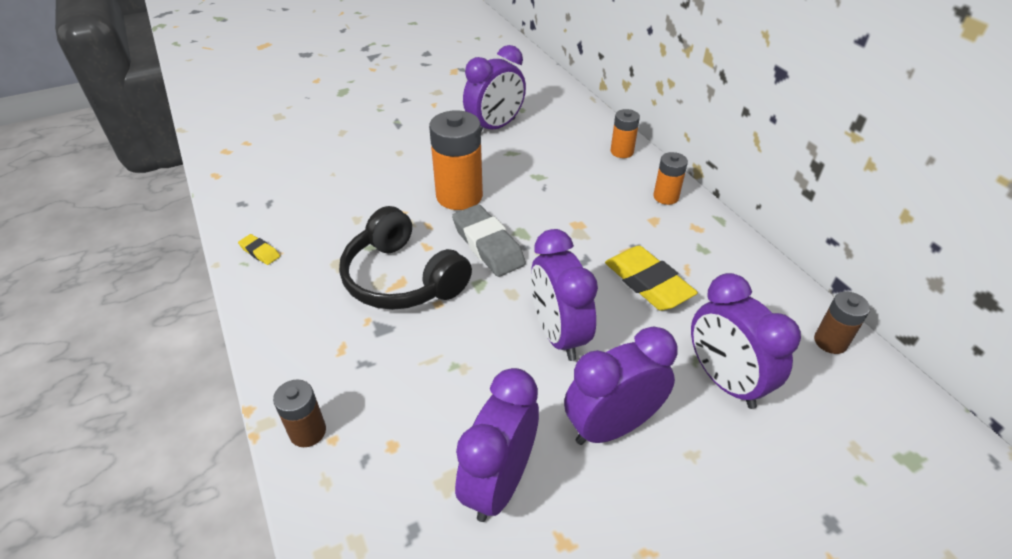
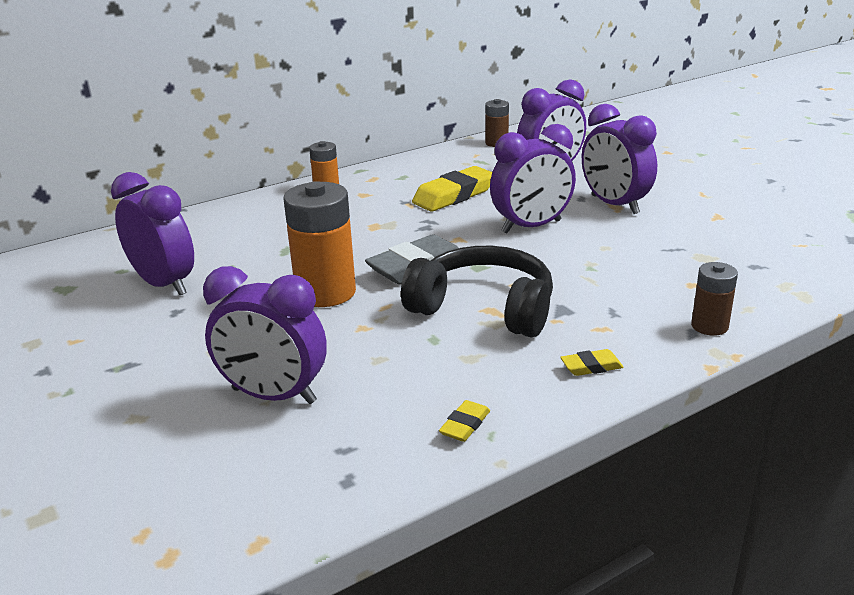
camera: 95 degrees left, 15 degrees down
black headphones [339,206,472,310] -> black headphones turned 105 degrees counterclockwise [401,246,553,337]
purple clock [455,368,539,522] -> purple clock moved to [203,266,327,404]
orange battery [611,109,640,158] -> none
none -> yellow eraser [560,349,624,376]

